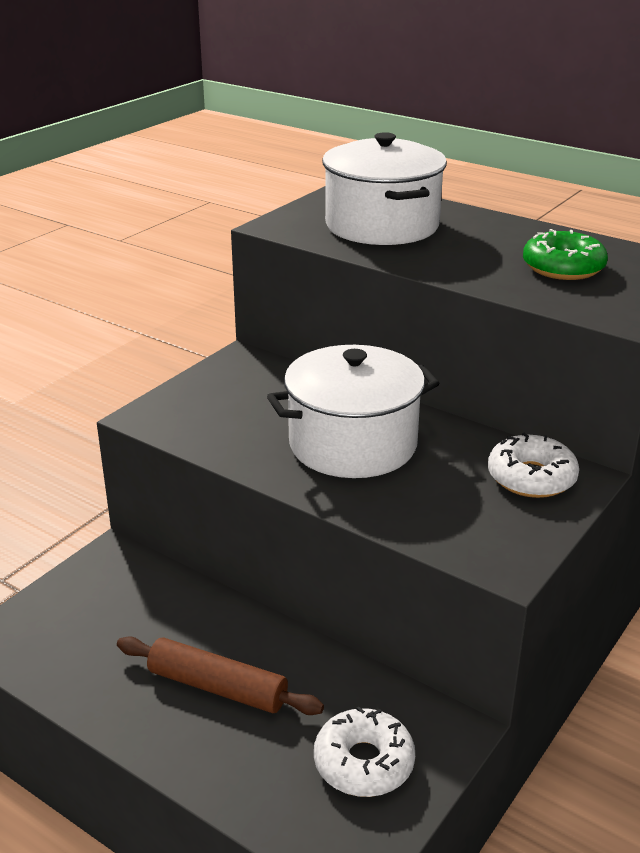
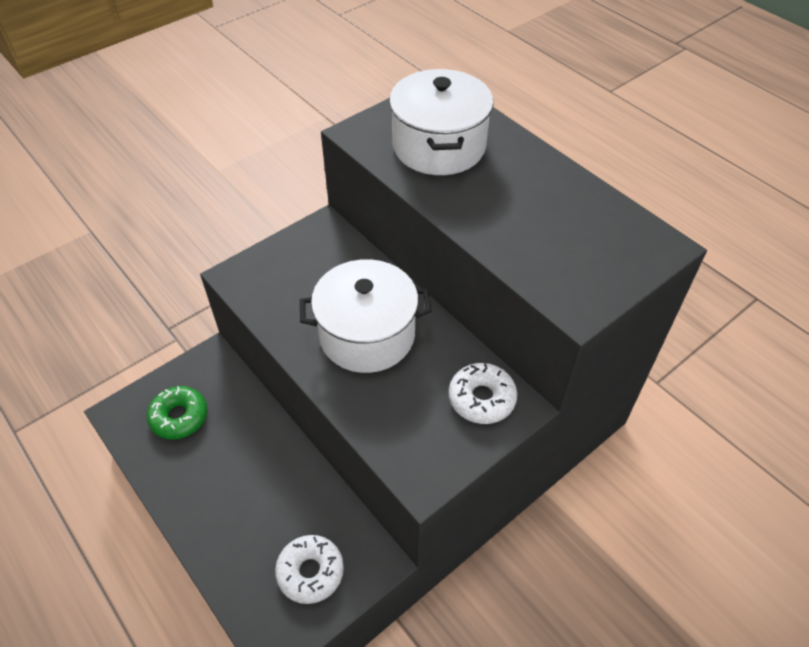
camera: 15 degrees right, 20 degrees up
brown rolling pin [117,636,324,715] -> none
green donut [523,229,608,280] -> green donut moved to [147,386,208,439]

